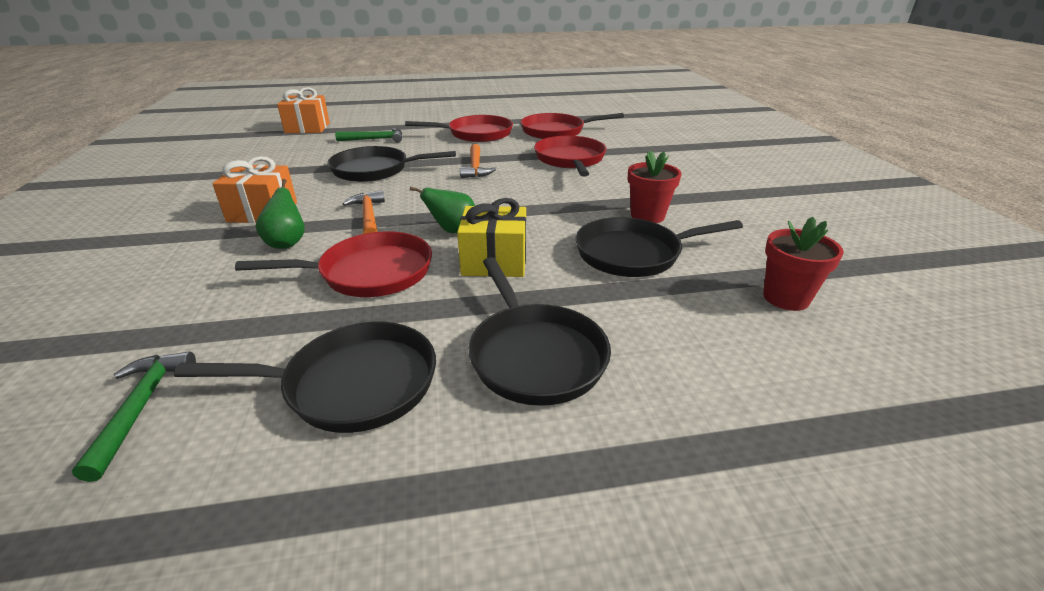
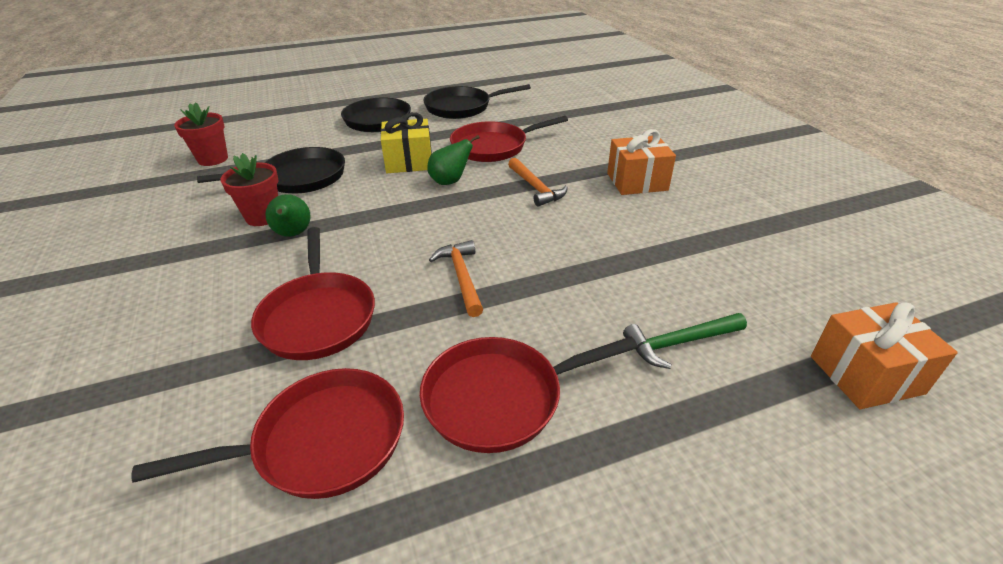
camera: 170 degrees right, 5 degrees up
green hammer [72,352,196,482] -> none
green pear [256,179,304,249] -> green pear moved to [265,194,311,237]
black pan [328,146,456,182] -> none

